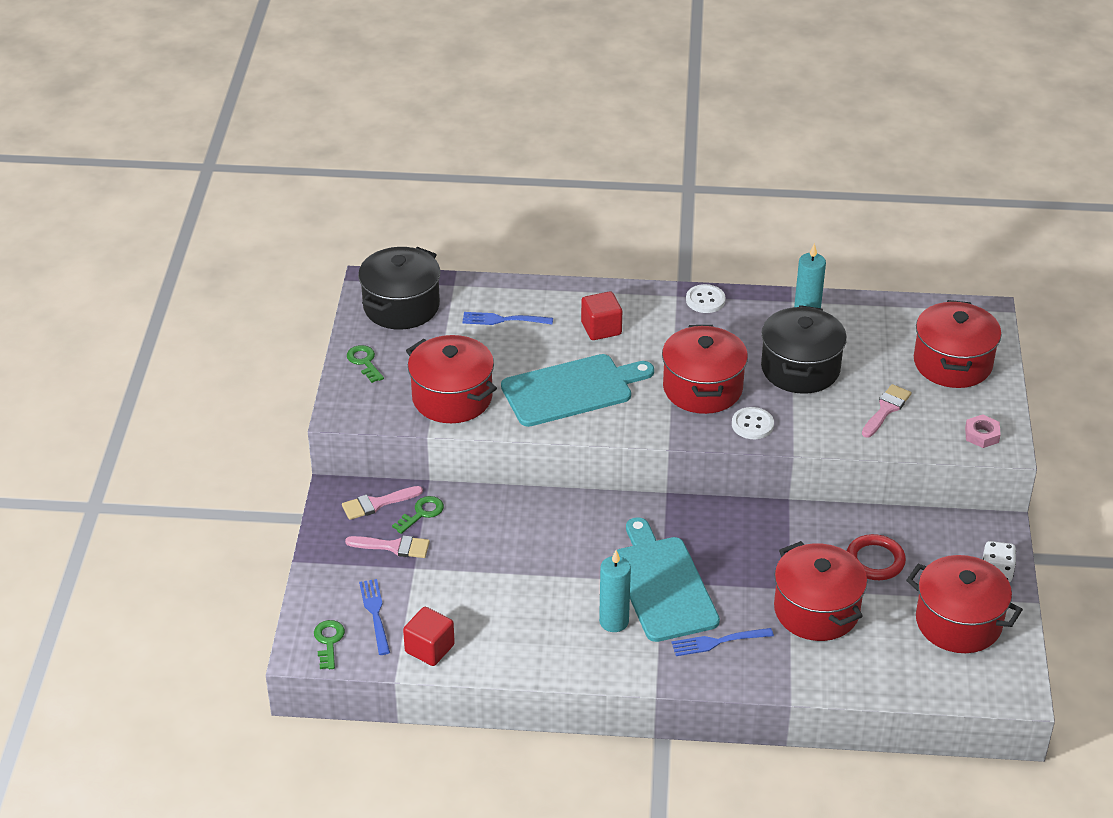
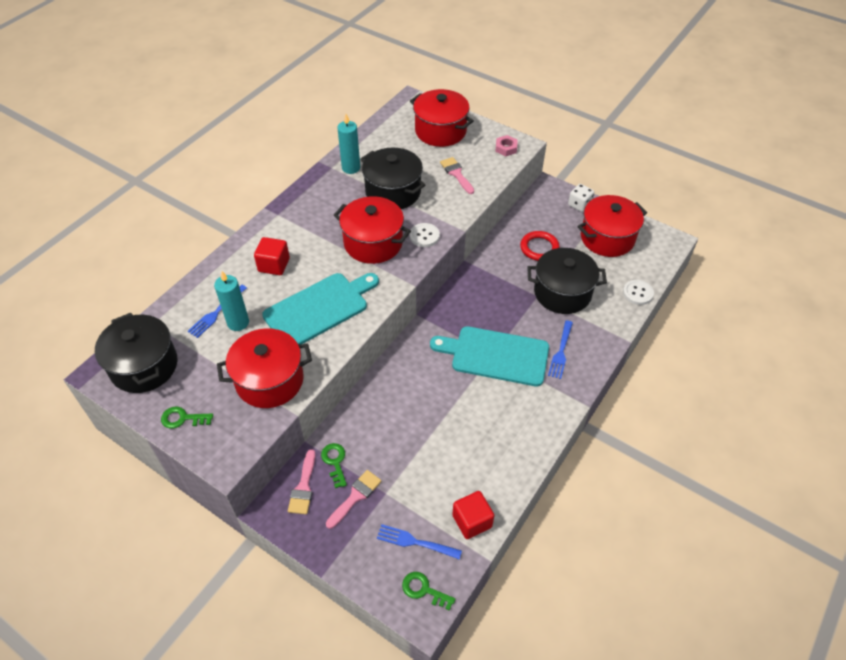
camera: 60 degrees left, 10 degrees up
turquoise cutting board [501,354,654,427] -> turquoise cutting board turned 45 degrees clockwise [262,273,379,345]
turquoise candle [599,550,631,632] -> turquoise candle moved to [214,271,249,331]
white button [686,284,726,313] -> white button moved to [623,280,654,305]
red pot [774,541,867,641] -> black pot [527,248,607,314]

